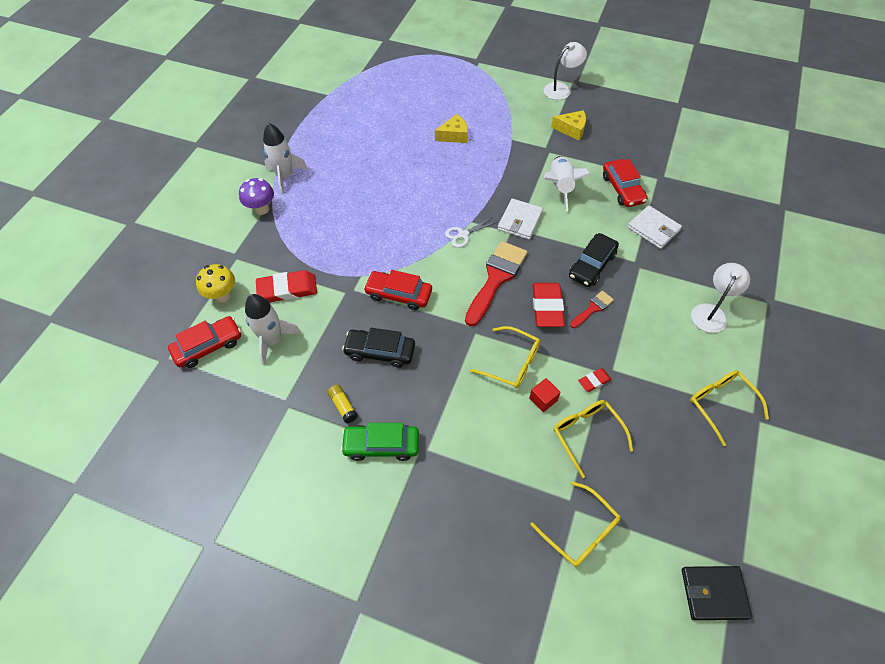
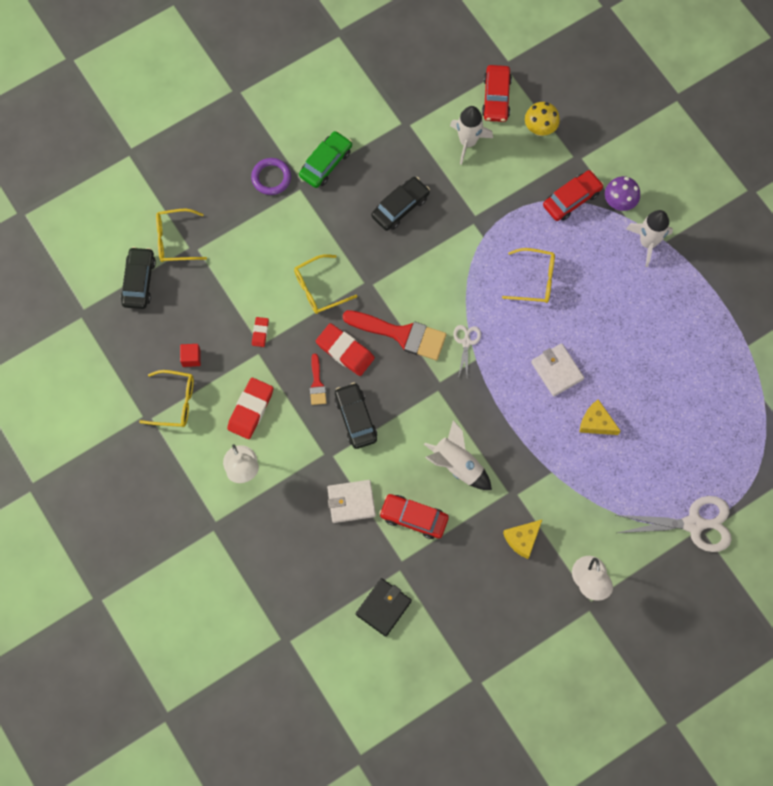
camera: 125 degrees right, 15 degrees up
red eraser [256,270,317,302] -> red eraser moved to [227,378,273,439]
yellow glue stick [328,385,358,423] -> none
red car [364,270,432,310] -> red car moved to [543,170,604,221]
yellow cheese [435,114,468,143] -> yellow cheese turned 105 degrees clockwise [580,399,621,435]
red brush [465,241,527,326] -> red brush turned 45 degrees counterclockwise [343,310,447,360]
white wallet [498,199,543,240] -> white wallet moved to [531,343,584,396]
red cube [529,378,561,412] -> red cube moved to [180,344,201,367]
yellow glasses [553,400,633,478] -> yellow glasses moved to [502,248,555,303]
black wallet [682,566,752,620] -> black wallet moved to [356,578,412,637]
none -> black car [121,247,156,309]
none -> purple ring [251,158,291,195]
none -> white scissors [616,496,732,552]

